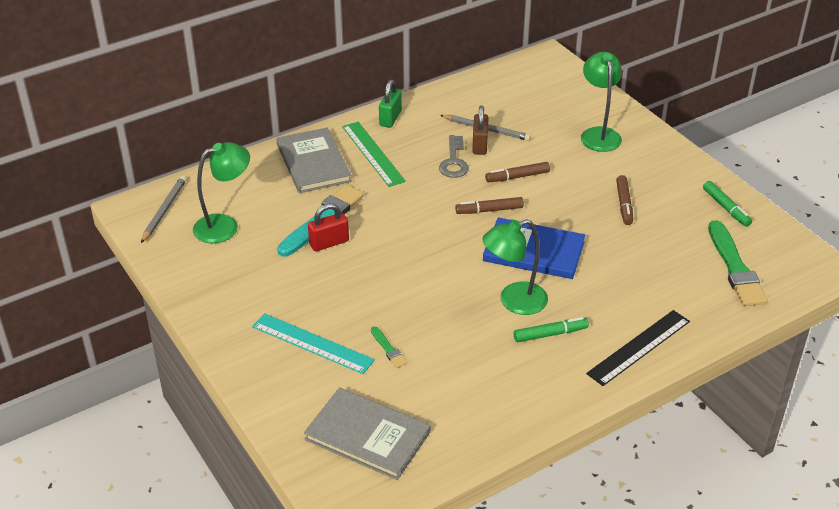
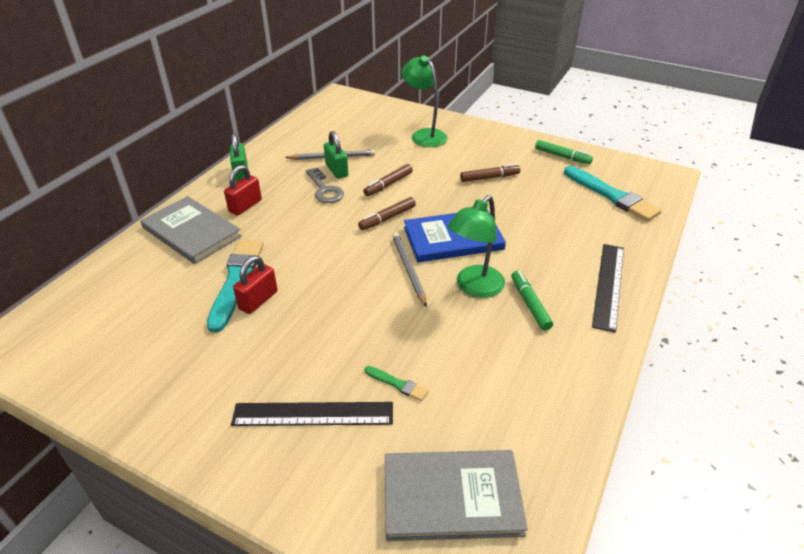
camera: 30 degrees left, 0 degrees up
grey pencil [141,176,186,243] -> grey pencil moved to [392,233,427,307]
green lamp [193,142,250,243] -> none
turquoise ruler [252,313,375,374] -> black ruler [231,402,393,426]
green ruler [342,122,406,187] -> red padlock [224,165,262,215]
brown padlock [472,106,489,155] -> green padlock [324,131,348,179]
green marker [514,317,589,342] -> green marker turned 60 degrees counterclockwise [511,271,553,330]
brown marker [616,175,633,225] -> brown marker turned 75 degrees counterclockwise [460,164,520,182]
green brush [708,220,768,306] -> turquoise brush [564,166,662,221]

